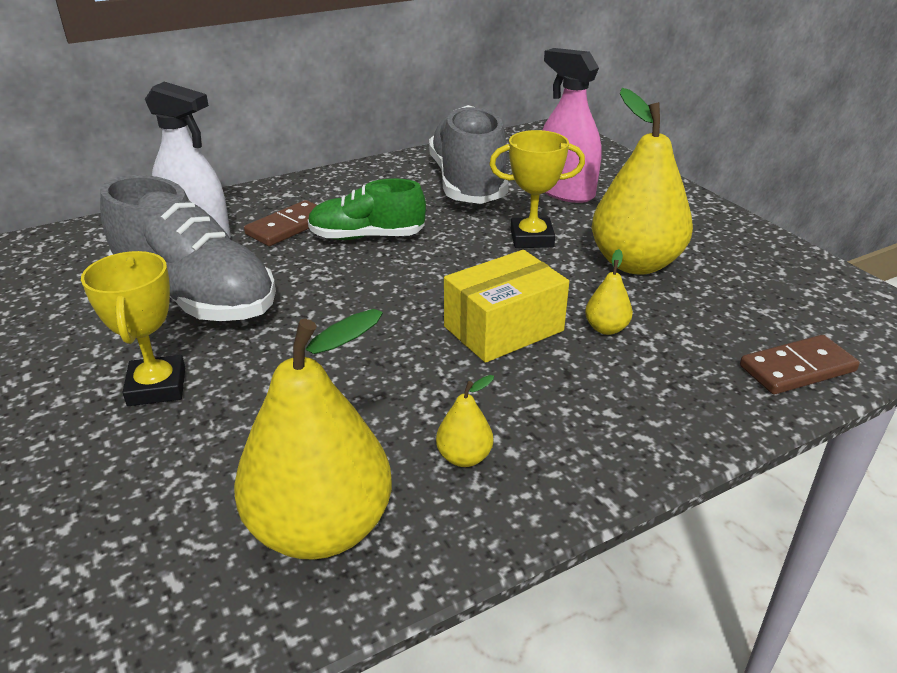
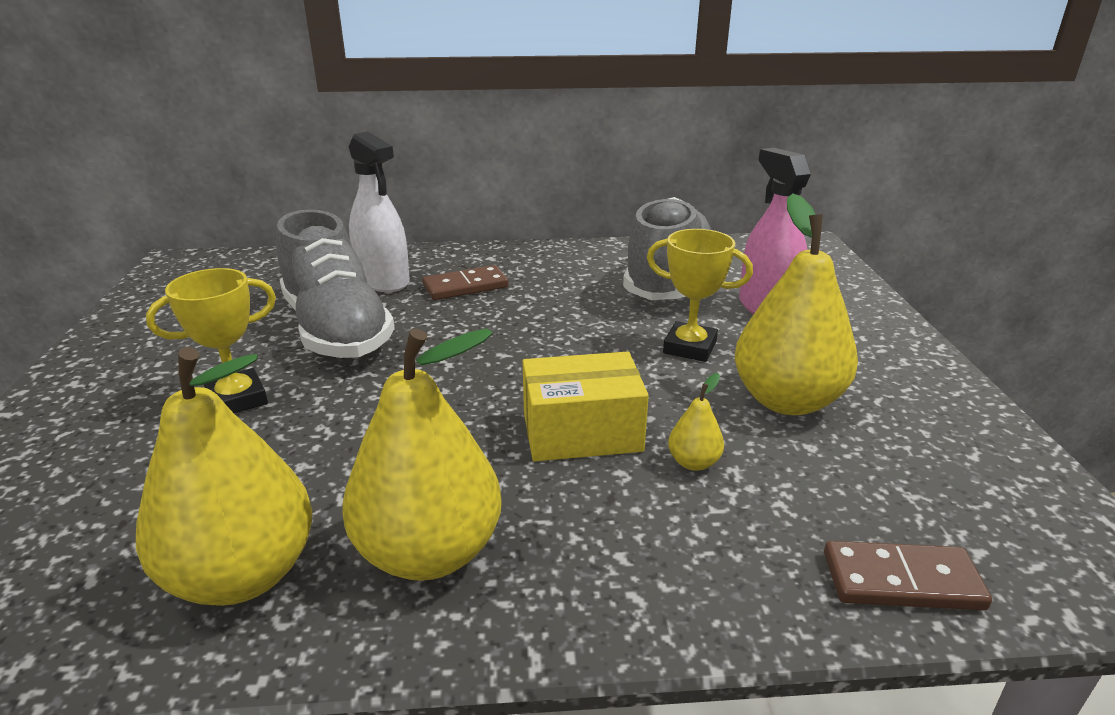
camera: 25 degrees right, 5 degrees down
yellow trophy [81,251,185,406] -> yellow trophy turned 45 degrees clockwise [146,268,276,413]
green shoe [308,178,426,240] -> none
yellow pear [436,375,494,467] -> yellow pear [342,329,502,581], size x2.36

